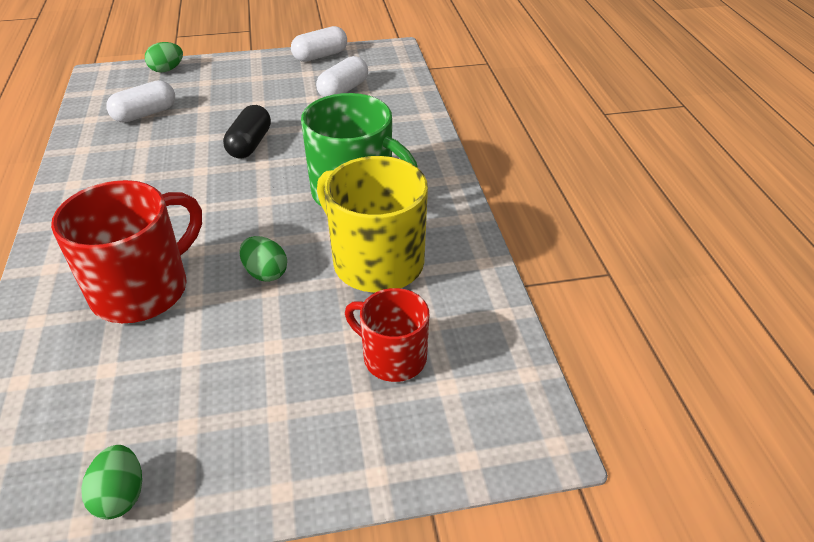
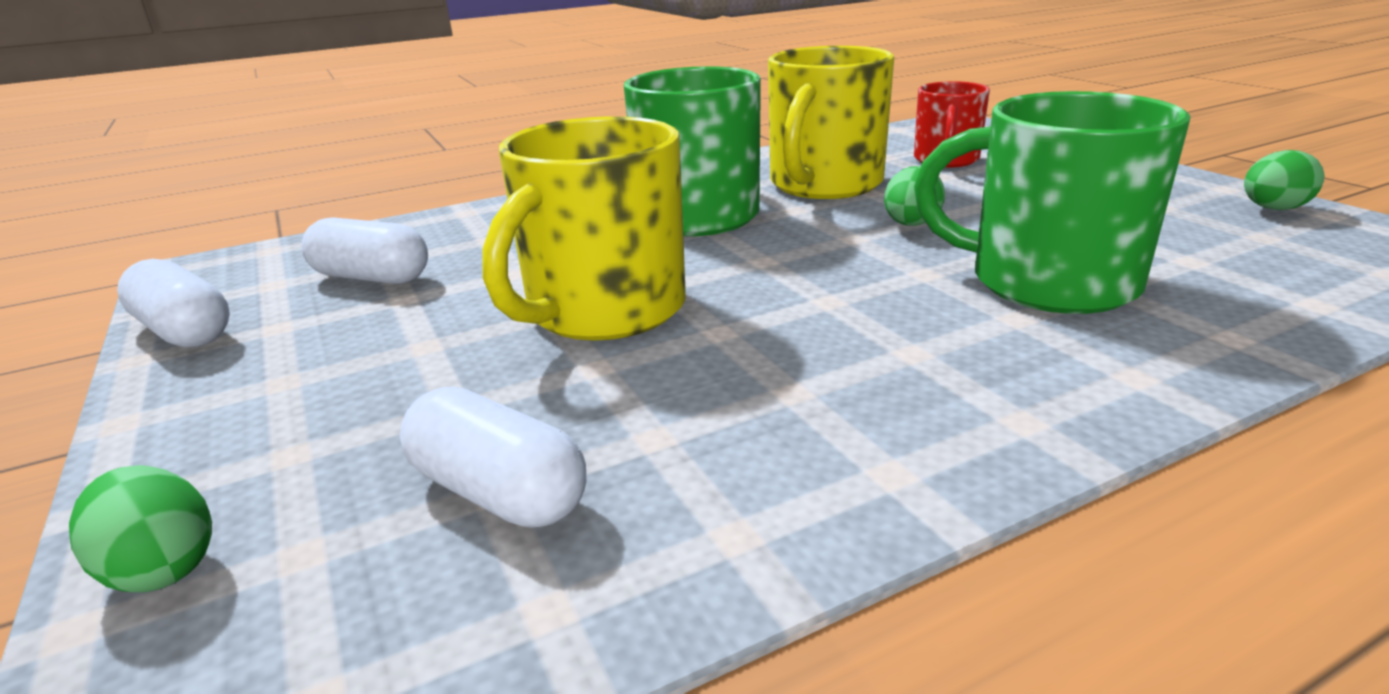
camera: 105 degrees left, 15 degrees down
red mug [51,180,202,323] -> green mug [914,91,1190,314]
black capsule [223,105,271,158] -> yellow mug [482,116,686,341]

